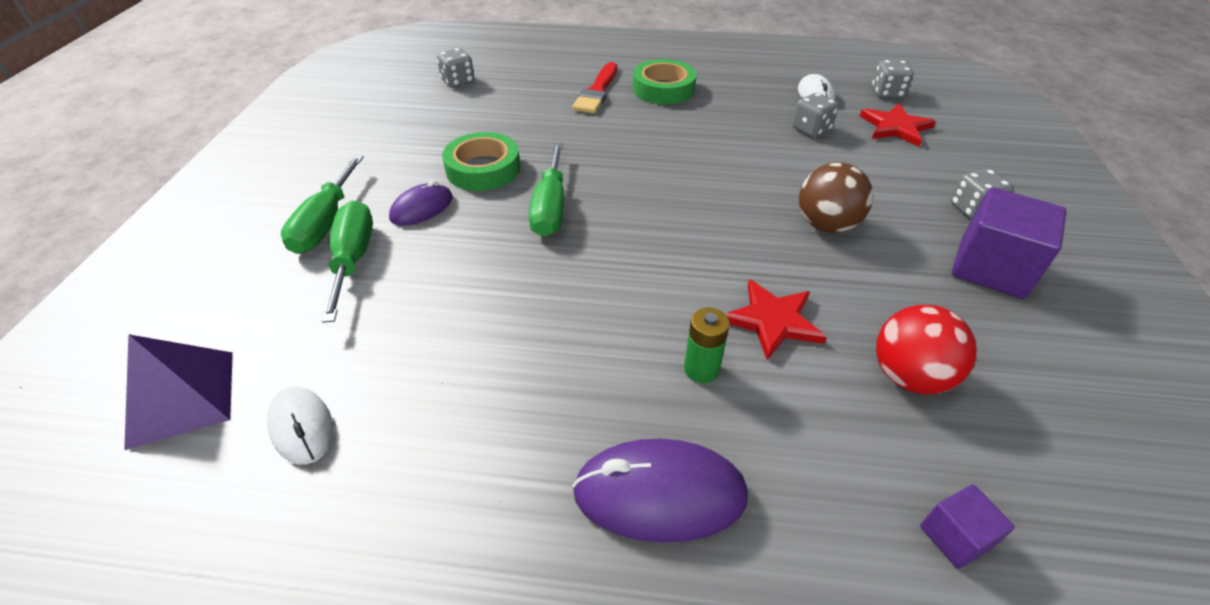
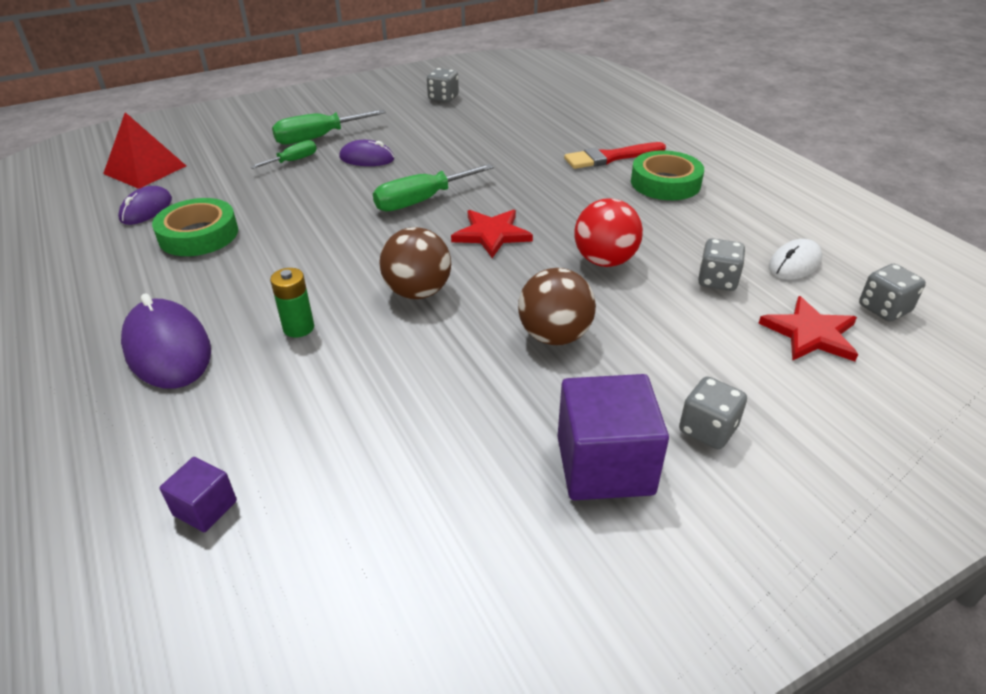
camera: 55 degrees right, 5 degrees down
purple pyramid [124,334,233,450] -> red pyramid [103,112,186,189]
white mouse [267,386,333,464] -> purple mouse [118,186,172,225]
green screwdriver [322,201,373,323] -> green screwdriver [250,140,317,169], size x0.58
grey dice [437,48,475,88] -> grey dice moved to [427,68,459,102]
green tape [442,132,520,191] -> green tape moved to [152,198,238,256]
red star [725,279,827,360] -> red star moved to [451,210,533,258]
red ball [876,305,977,394] -> red ball moved to [574,198,643,267]
none -> brown ball [379,227,451,299]

